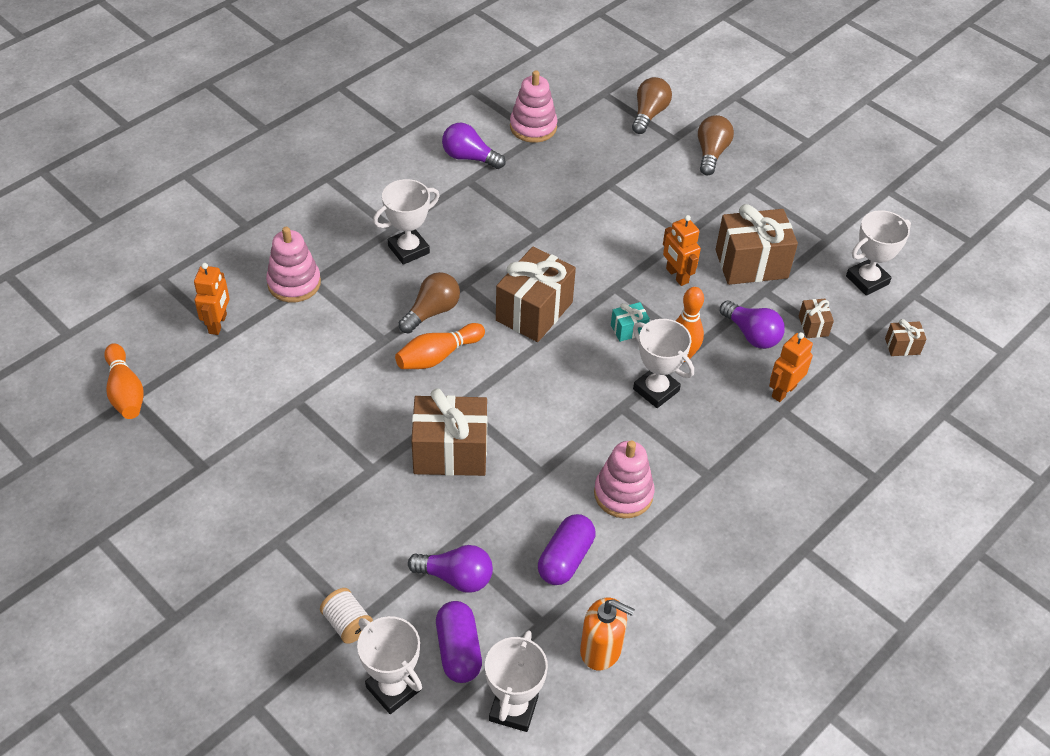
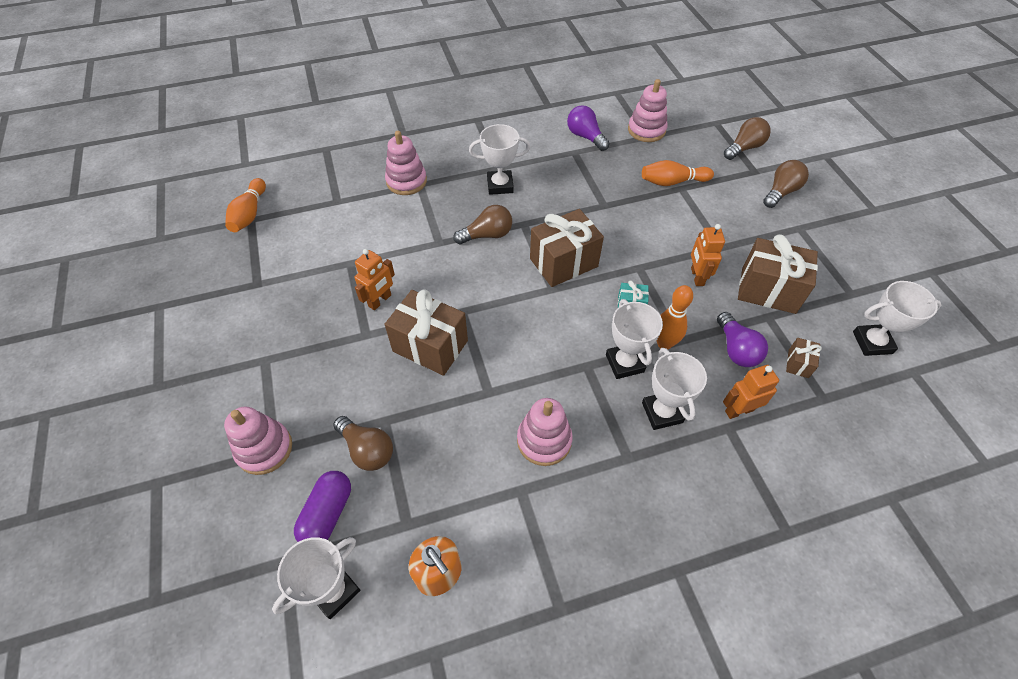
camera: 30 degrees right, 5 degrees up
orange robot [194,263,230,335] -> orange robot moved to [354,249,395,310]
white spool [320,588,373,644] -> pink stacking toy [224,406,292,475]
white trophy [357,616,422,714] -> white trophy moved to [642,348,707,430]
orange bowling pin [395,323,485,369] -> orange bowling pin moved to [642,160,714,186]
purple light bulb [408,545,493,593] -> brown light bulb [333,416,393,471]
purple capsule [538,514,595,585] -> none
brown gift [885,319,927,356] -> none

